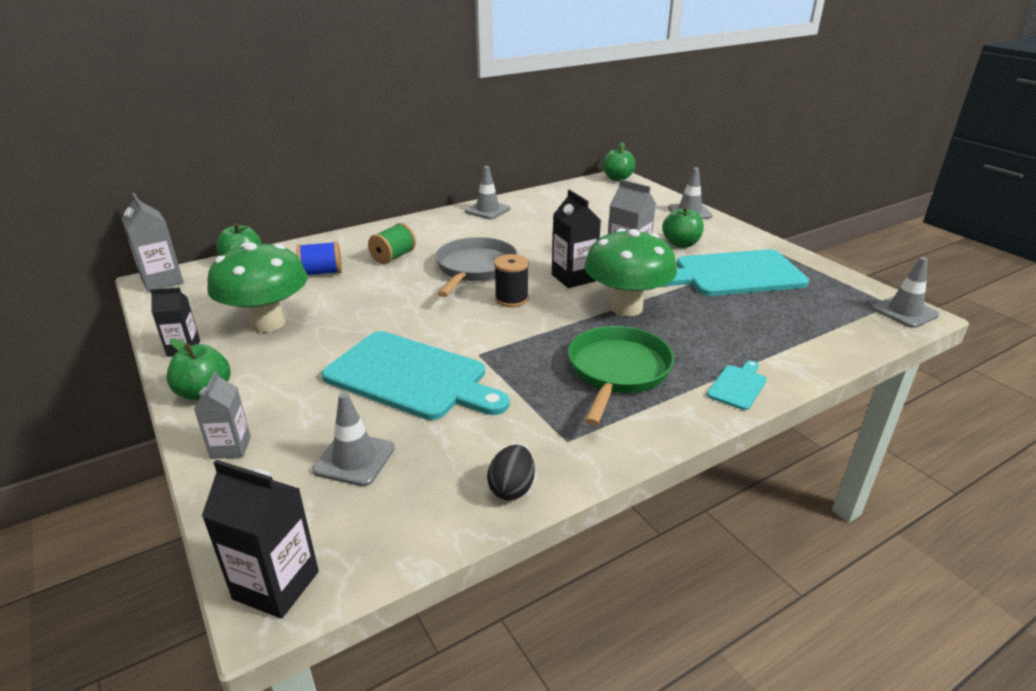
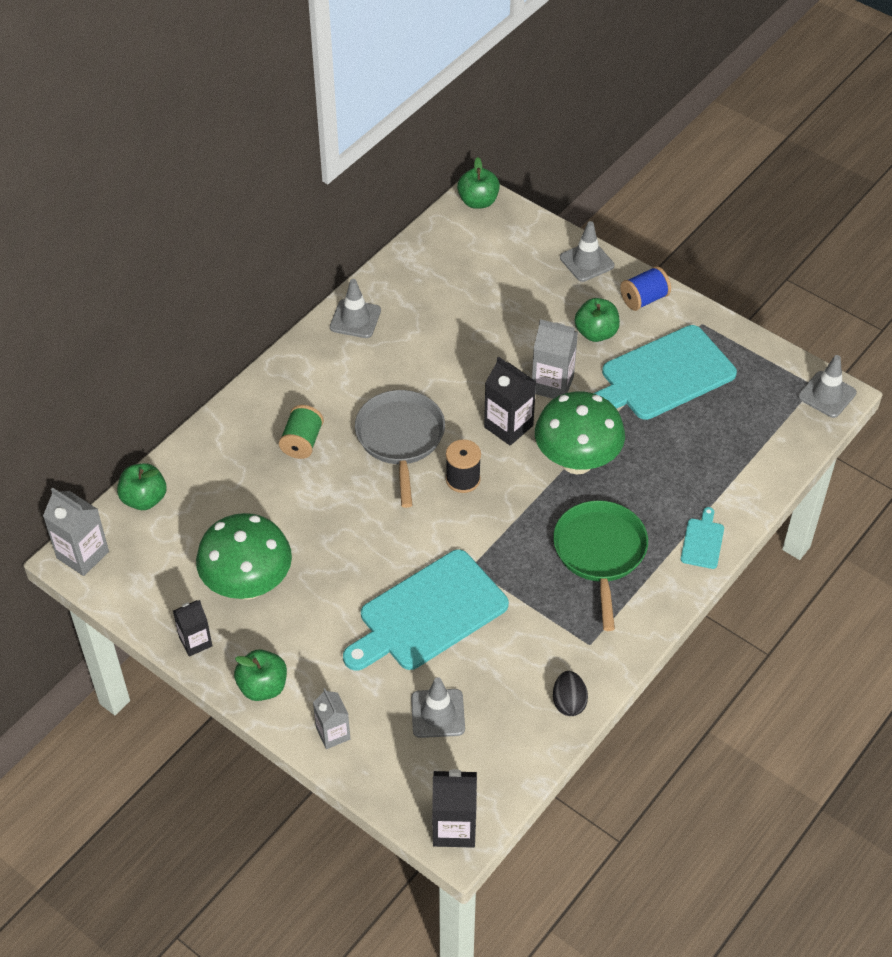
camera: 20 degrees left, 20 degrees up
blue spool [296,241,342,275] -> blue spool moved to [620,266,671,311]
turquoise cutting board [322,331,510,420] -> turquoise cutting board turned 135 degrees clockwise [343,549,509,671]

